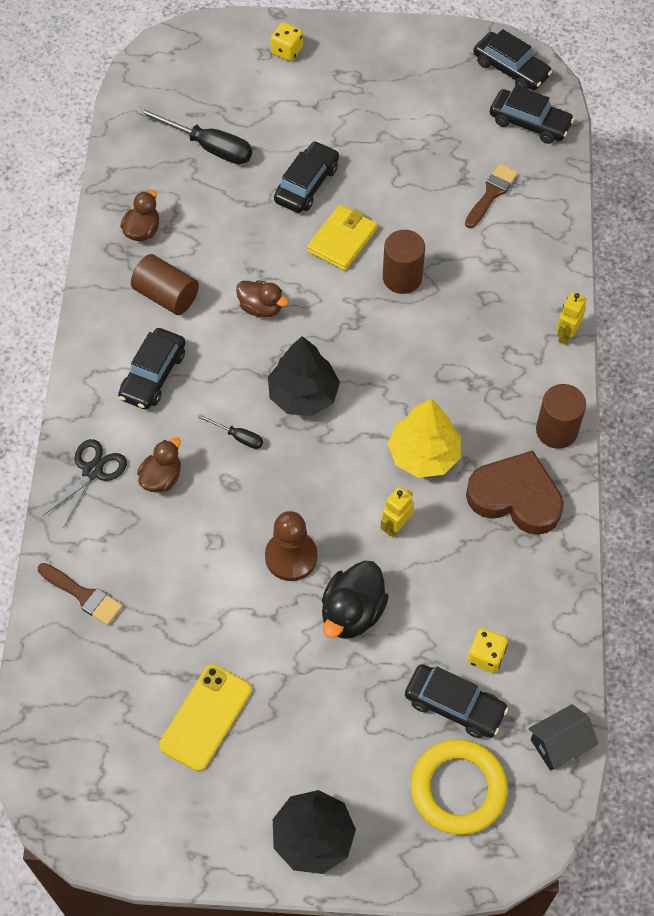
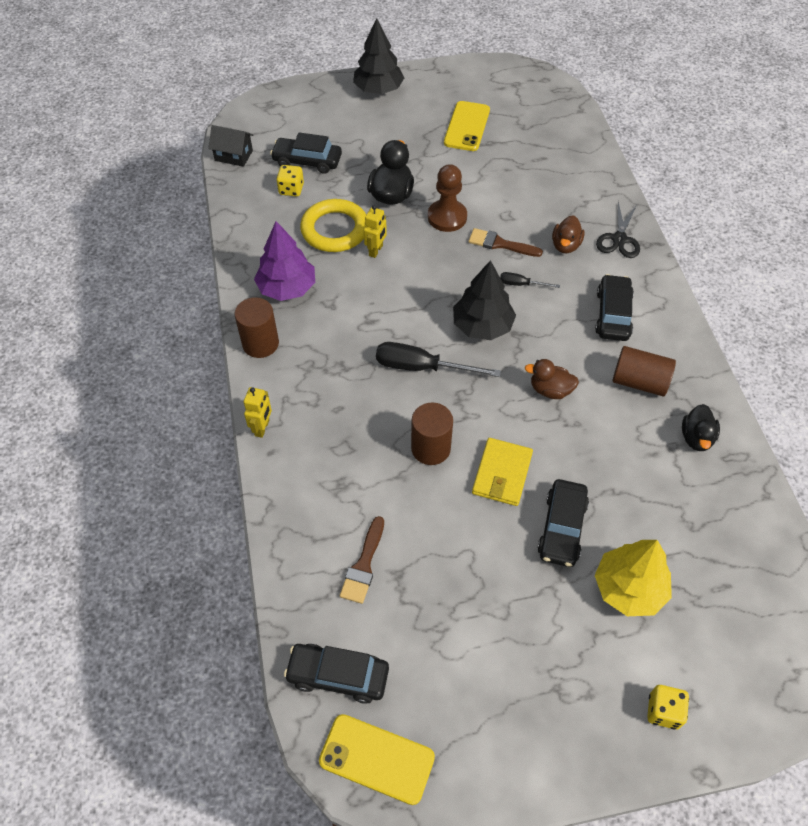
camera: 165 degrees right, 5 degrees down
brown brush [38,563,123,625] -> brown brush moved to [468,228,543,257]
brown duck [120,190,159,241] -> black duck [682,404,720,451]
black screwdriver [137,107,252,164] -> black screwdriver moved to [376,342,501,377]
yellow tree [388,398,461,478] -> yellow tree moved to [595,540,672,616]
yellow ring [411,739,508,835] -> yellow ring moved to [300,199,366,252]
brown heart [466,451,564,535] -> purple tree [254,221,315,301]
black car [473,29,552,90] -> yellow phone [319,714,435,805]
black house [528,704,598,771] -> black house turned 60 degrees clockwise [208,125,253,167]

